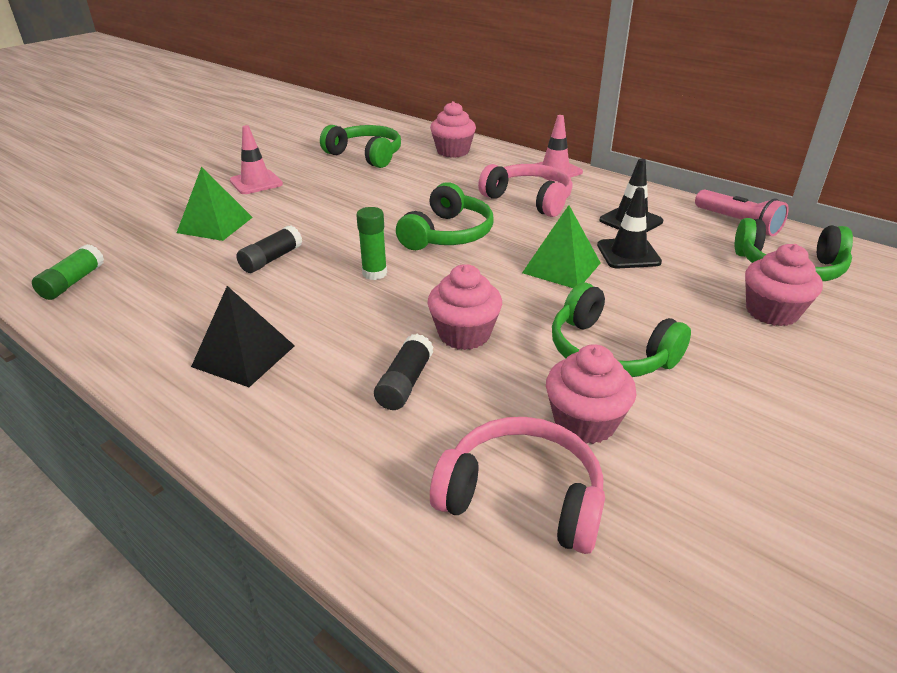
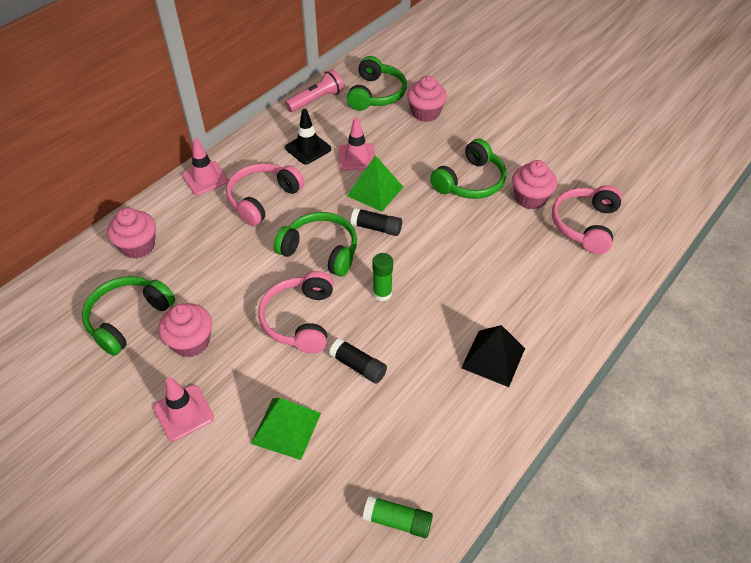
camera: 90 degrees left, 15 degrees up
black glue stick [374,334,433,410] -> black glue stick moved to [351,208,402,236]
pink cupcake [428,264,502,350] -> pink cupcake moved to [158,304,212,357]
black traffic cone [597,187,662,268] -> pink traffic cone [338,117,375,171]
none -> pink headphones [258,271,334,353]

